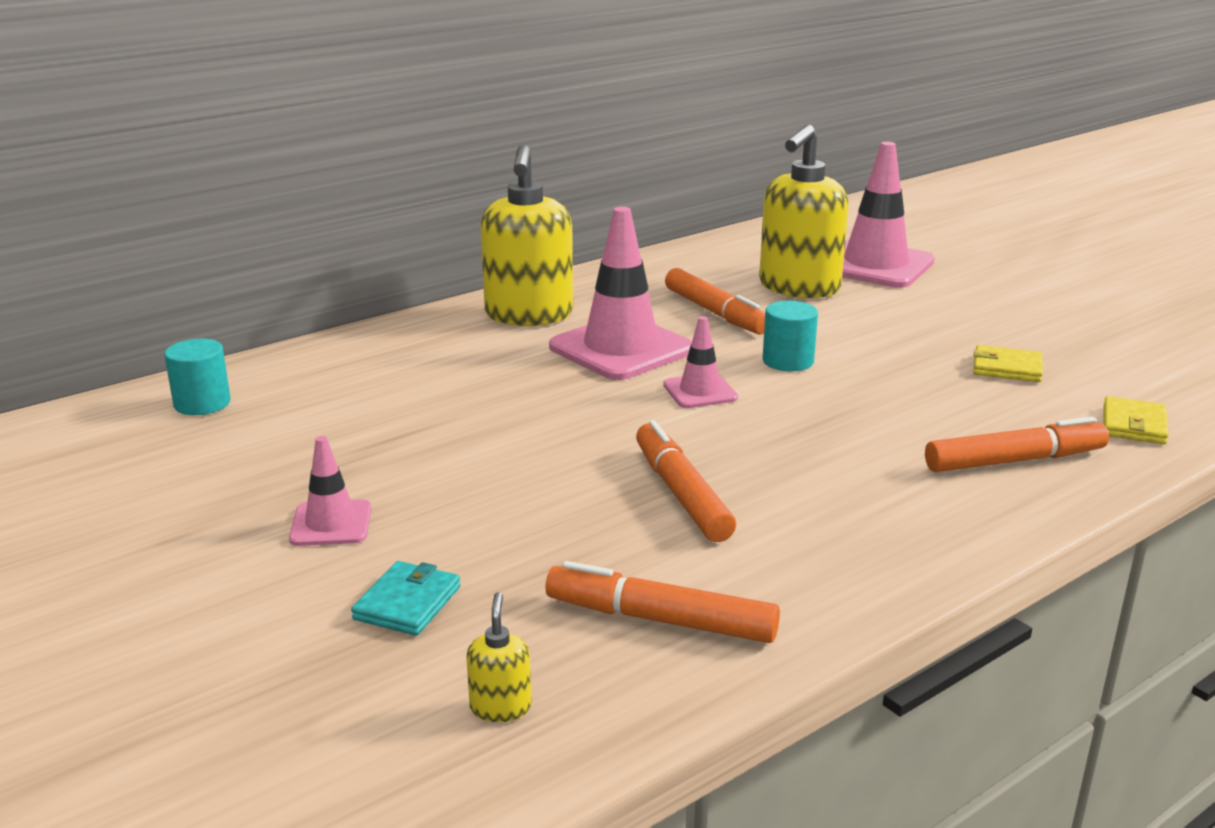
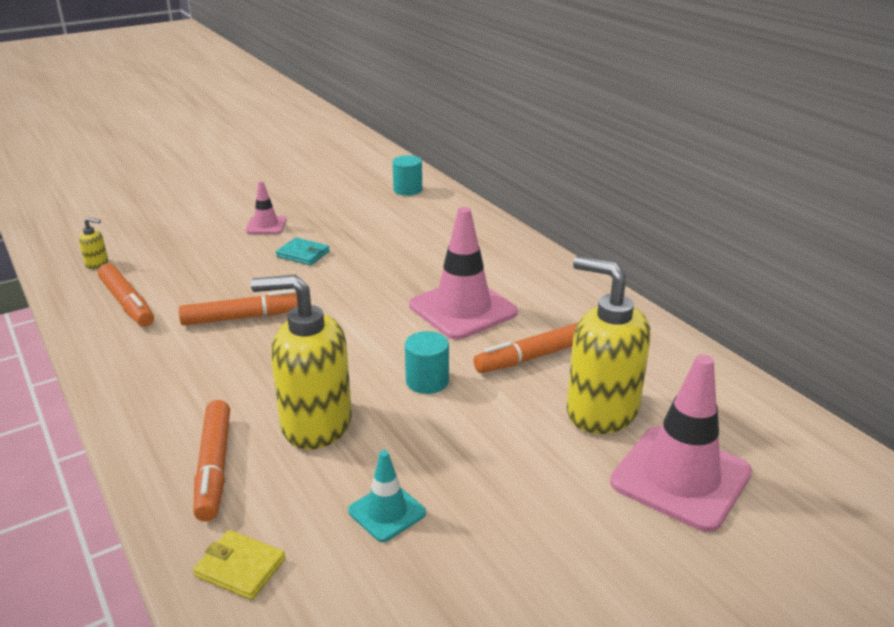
camera: 95 degrees right, 5 degrees up
turquoise wallet [351,561,460,636] -> turquoise wallet moved to [276,237,330,266]
yellow soap dispenser [481,145,573,326] -> yellow soap dispenser moved to [251,274,352,450]
orange marker [545,561,780,643] -> orange marker turned 120 degrees clockwise [98,263,154,327]
pink traffic cone [663,316,738,408] -> none
yellow wallet [973,345,1043,382] -> turquoise traffic cone [348,450,426,542]

